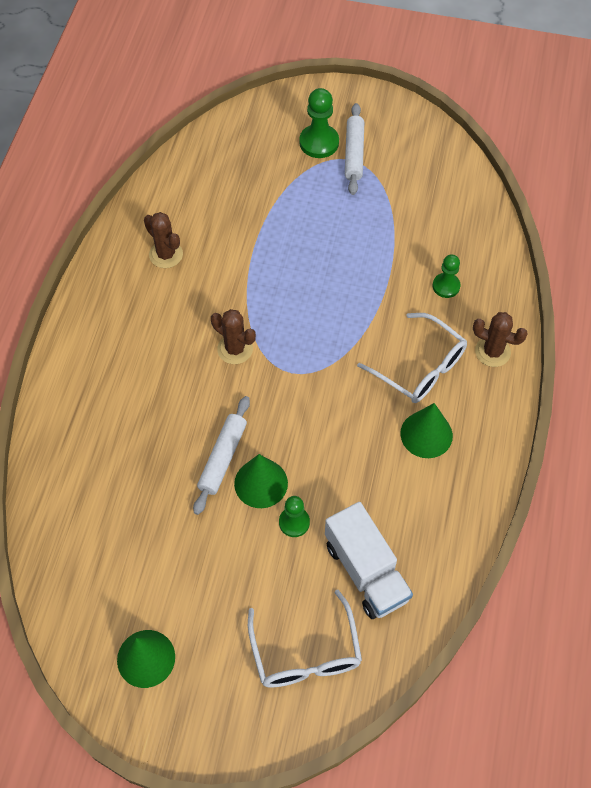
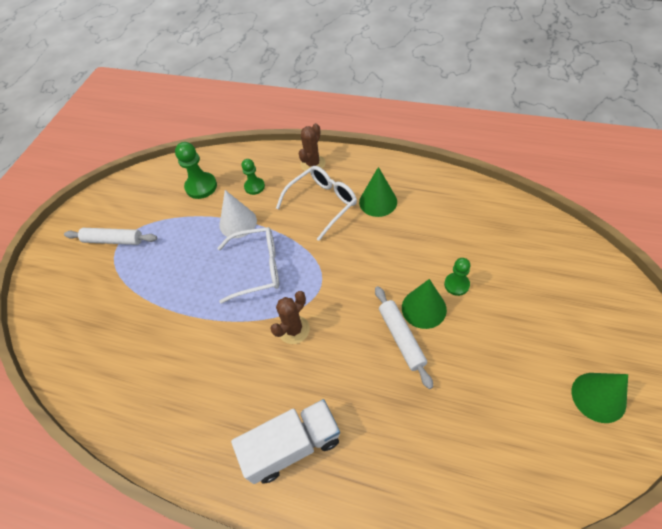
camera: 80 degrees left, 5 degrees down
brown cactus [144,212,183,268] -> none
white rolling pin [193,396,250,515] -> white rolling pin turned 45 degrees clockwise [375,286,433,389]
white glasses [248,590,362,688] -> white glasses moved to [217,227,279,304]
green pawn [299,88,339,158] -> green pawn moved to [175,142,217,199]
white truck [325,502,413,619] -> white truck moved to [231,399,340,484]
none -> white cone [220,190,257,238]

